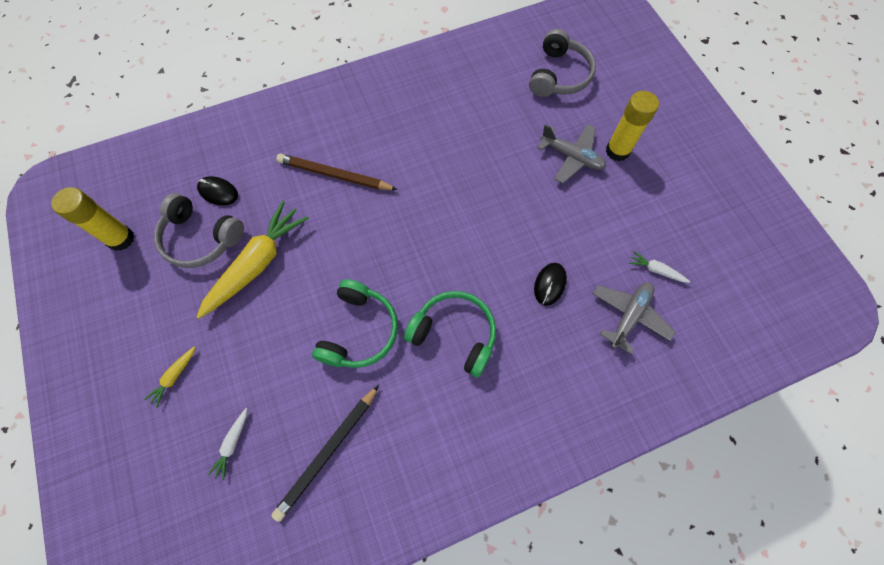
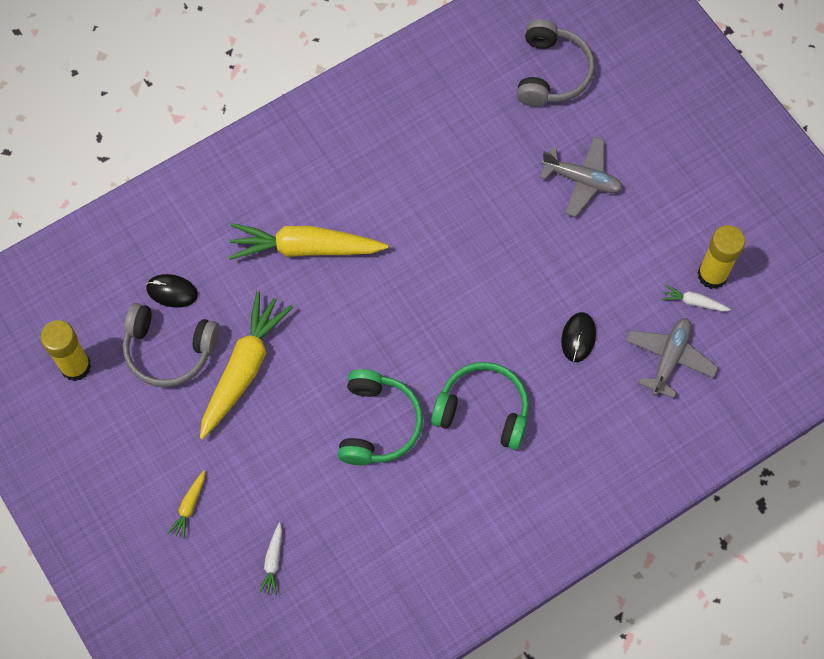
camera: 10 degrees left, 0 degrees up
black pencil [271,385,379,522] -> none
brown pencil [277,154,398,190] -> yellow carrot [229,223,388,260]
yellow glue stick [606,91,659,161] -> yellow glue stick moved to [697,225,745,289]

